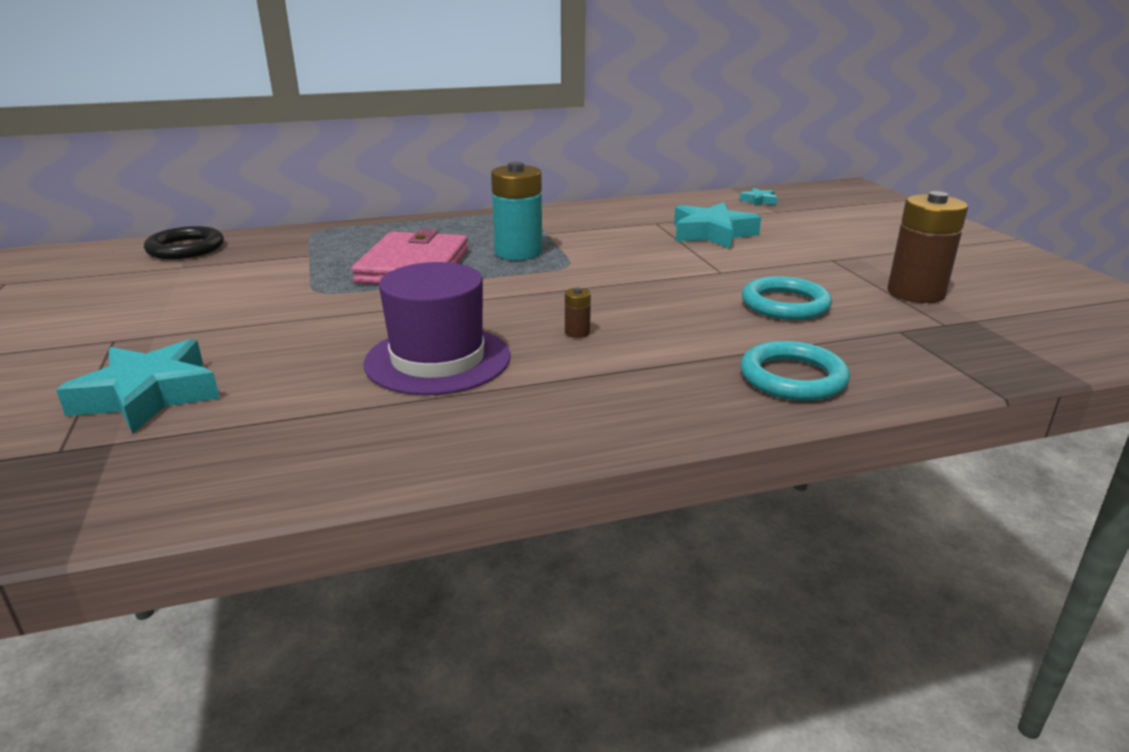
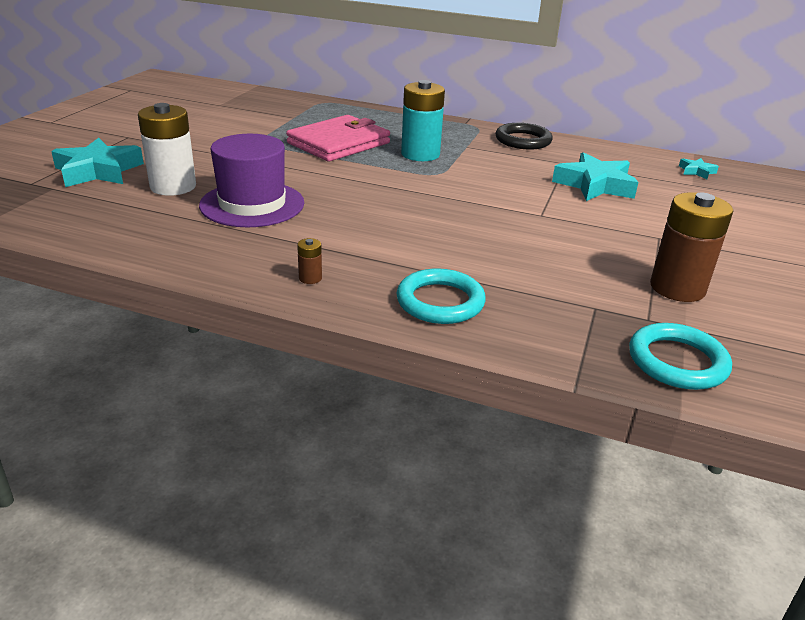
camera: 35 degrees right, 5 degrees up
black ring [144,226,224,259] -> black ring moved to [496,123,553,150]
brown battery [565,287,591,338] -> brown battery moved to [297,238,322,284]
turquoise ring [742,276,832,320] -> turquoise ring moved to [629,323,732,390]
none -> white battery [138,103,196,196]

